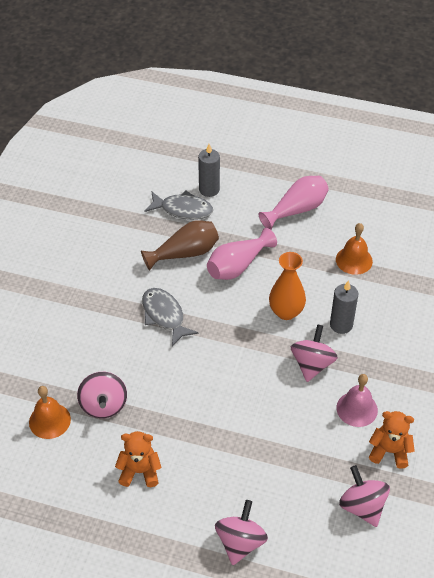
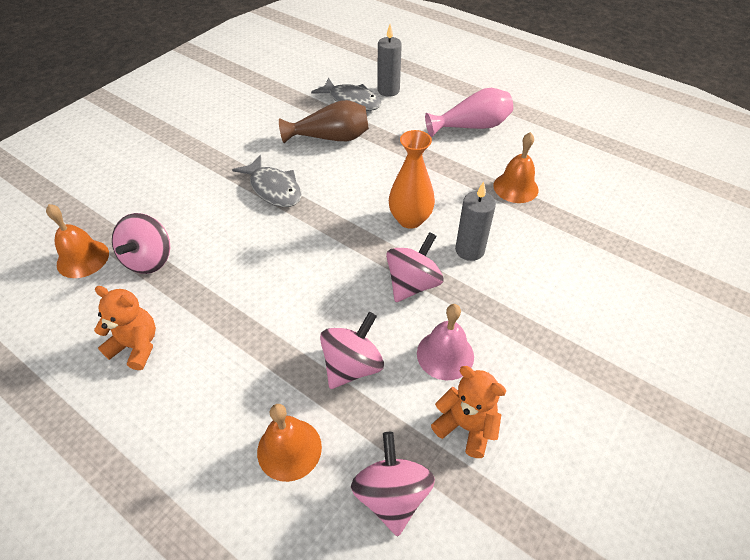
camera: 20 degrees right, 0 degrees up
grey fish [142,288,199,346] -> grey fish turned 150 degrees clockwise [232,155,302,207]
pink vase [207,228,277,280] -> none
pink spinning top [215,500,268,565] -> pink spinning top moved to [320,312,384,389]
none -> orange bell [257,404,322,482]

